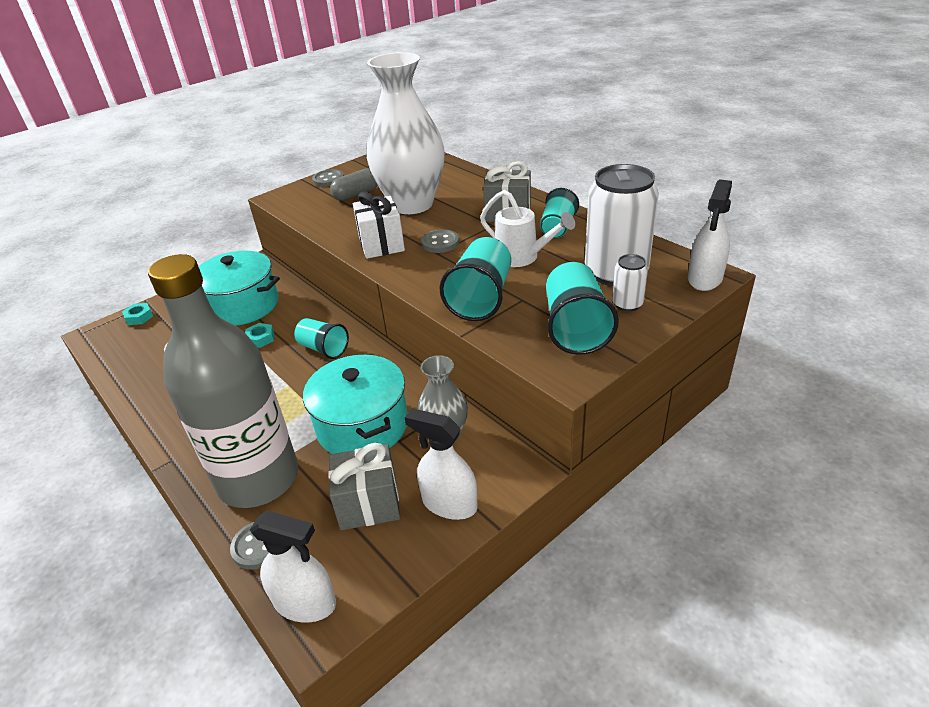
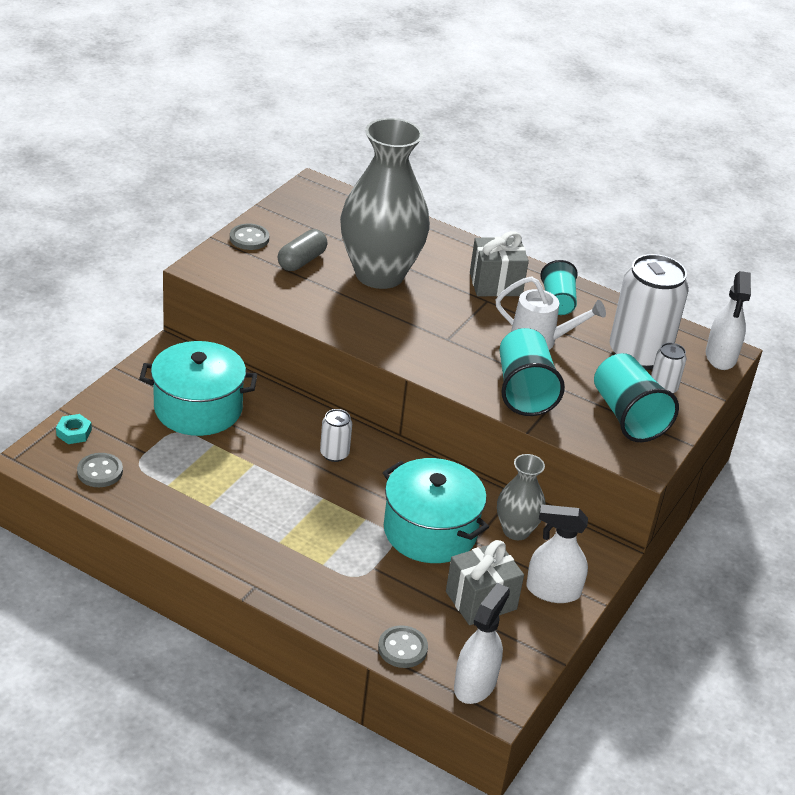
camera: 25 degrees left, 0 degrees up
grey bottle [148,254,298,508] -> none
turquoise nut [245,323,274,348] -> none
white spray bottle [250,511,336,623] -> white spray bottle turned 60 degrees counterclockwise [454,583,510,704]
turquoise cup [294,318,349,359] -> white can [320,409,352,462]
white gift [353,191,405,259] -> none
white vase [367,52,445,214] -> grey vase [340,118,430,289]
grey button [421,229,459,253] -> grey button moved to [77,453,123,487]

